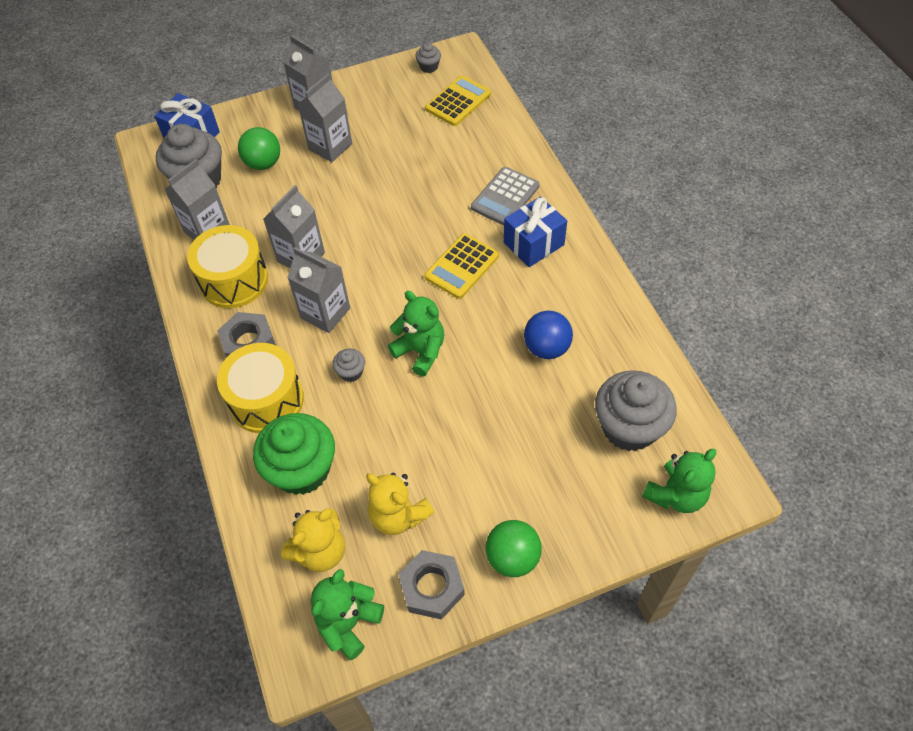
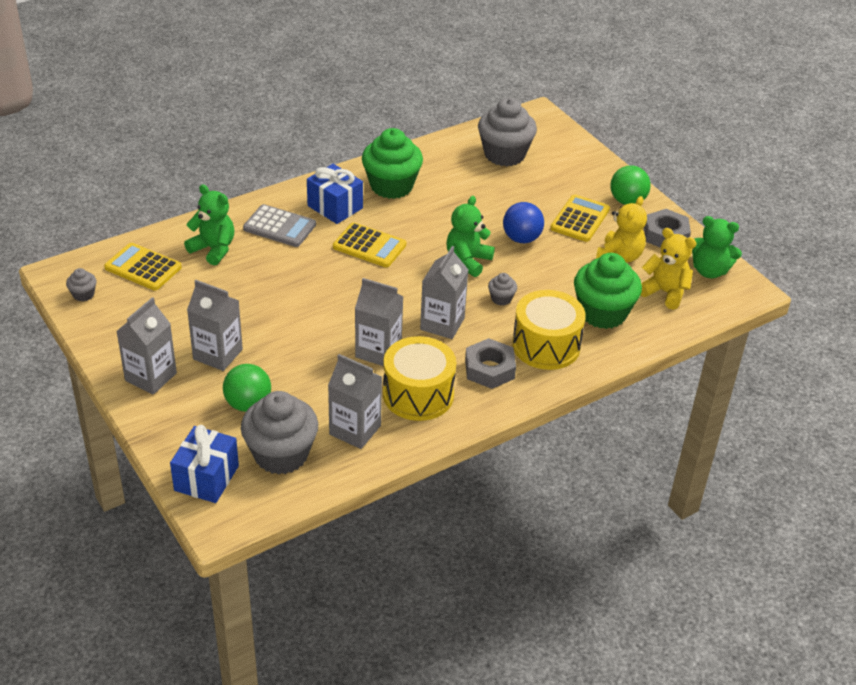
camera: 105 degrees left, 15 degrees down
blue ball [524,311,573,359] -> blue ball moved to [503,202,544,243]
green teddy bear [642,449,716,513] -> green teddy bear moved to [184,184,234,265]
none -> green cupcake [362,128,423,199]
none -> yellow calculator [550,194,610,242]

